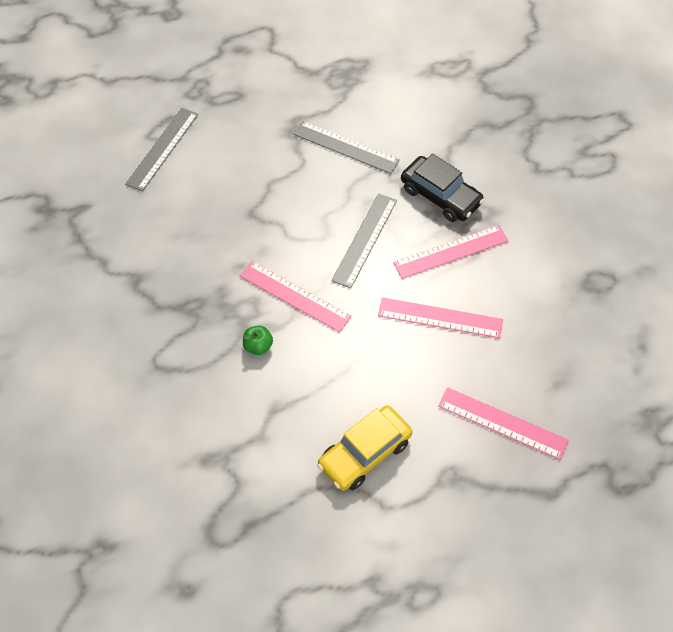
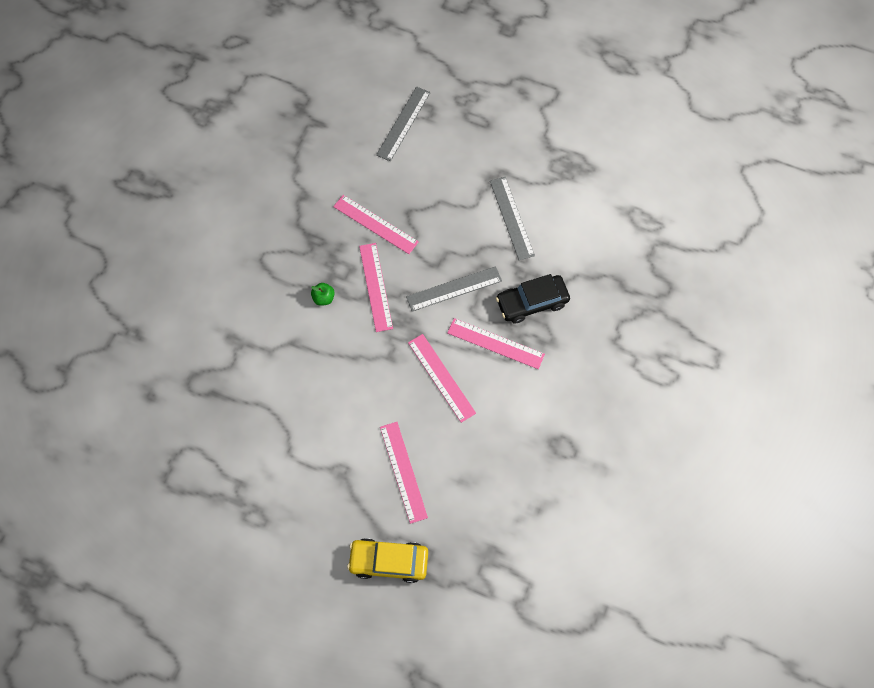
camera: 45 degrees right, 10 degrees up
grey ruler [125,108,198,191] -> grey ruler turned 45 degrees counterclockwise [376,86,431,161]
yellow car [317,405,412,491] -> yellow car moved to [347,538,428,583]
black car [401,154,484,222] -> black car turned 75 degrees clockwise [496,274,570,324]
none -> pink ruler [333,195,419,254]

